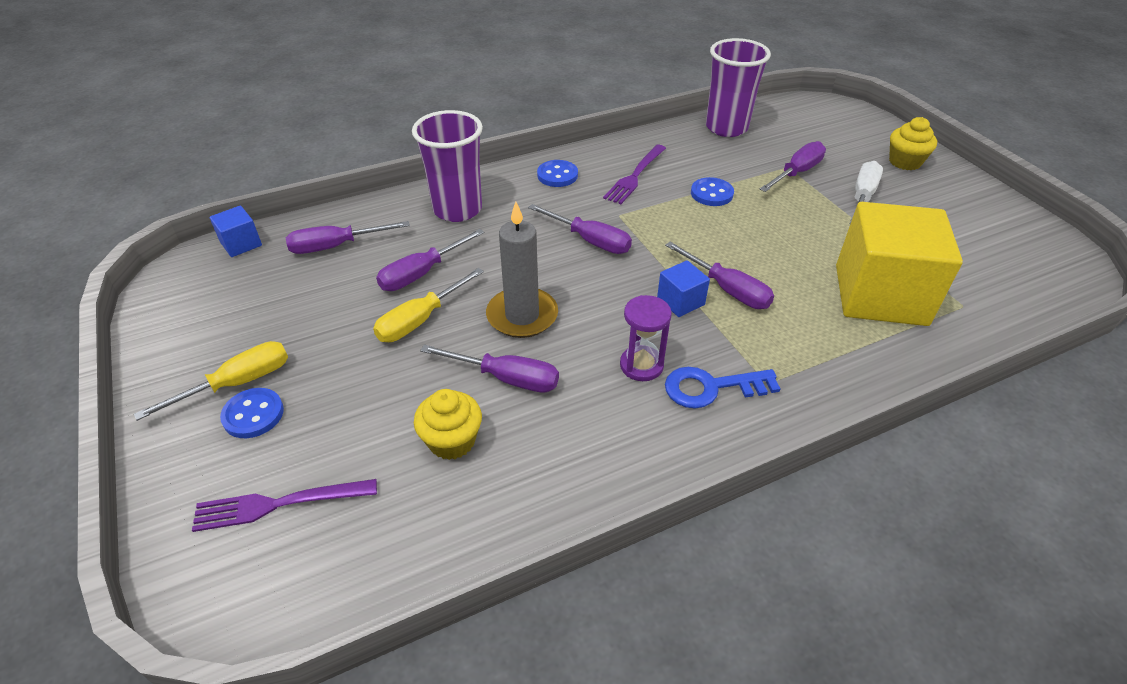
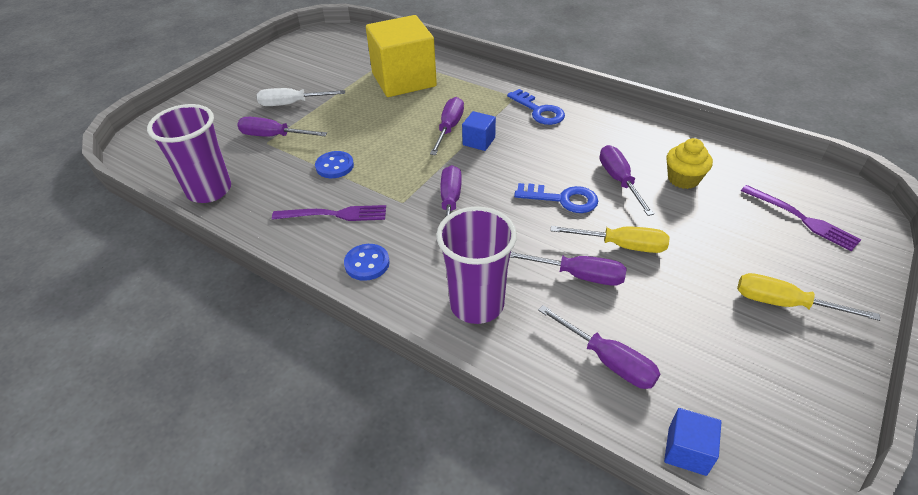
camera: 120 degrees left, 0 degrees up
blue button [220,388,284,438] -> none
grey candle [486,202,558,338] -> blue key [514,183,598,213]
purple hourglass [620,295,672,381] -> none
yellow cupcake [889,117,937,170] -> none

